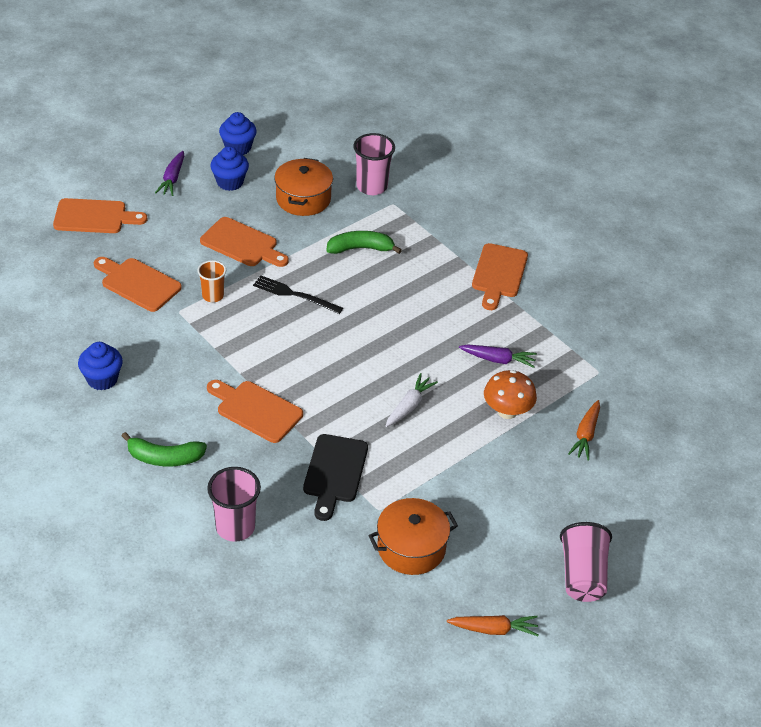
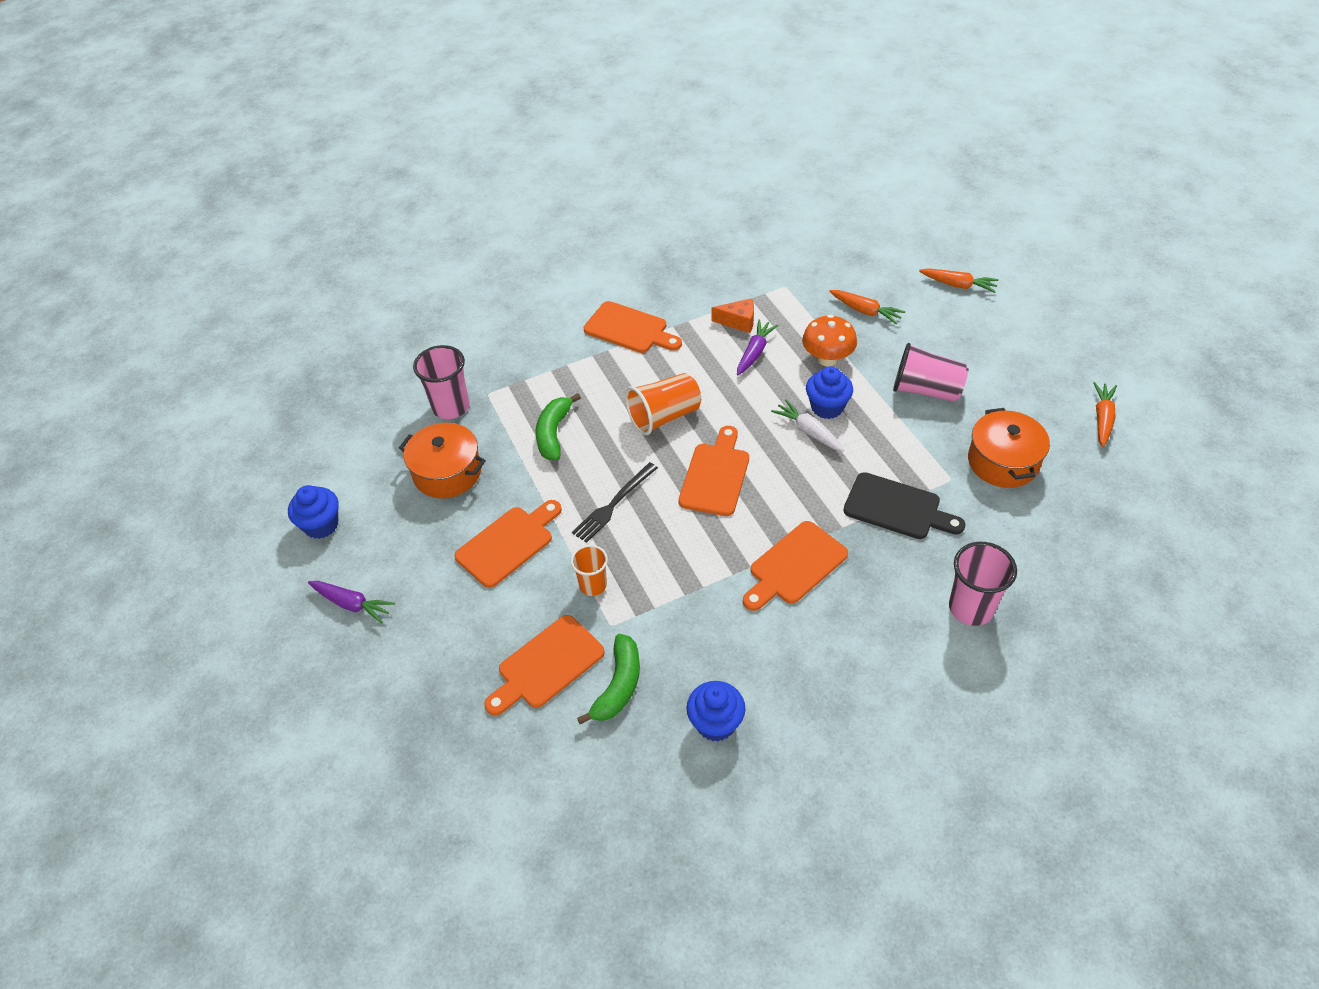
camera: 70 degrees left, 5 degrees up
orange cutting board [53,198,148,233] -> orange cutting board moved to [679,426,749,516]
green banana [122,432,207,466] -> green banana moved to [577,634,640,725]
blue cupcake [210,146,249,191] -> blue cupcake moved to [806,366,853,419]
pink cup [560,522,612,602] -> pink cup moved to [893,343,969,402]
none -> orange cup [625,373,701,435]
none -> orange cheese [711,298,754,333]
none -> orange carrot [919,268,999,293]

